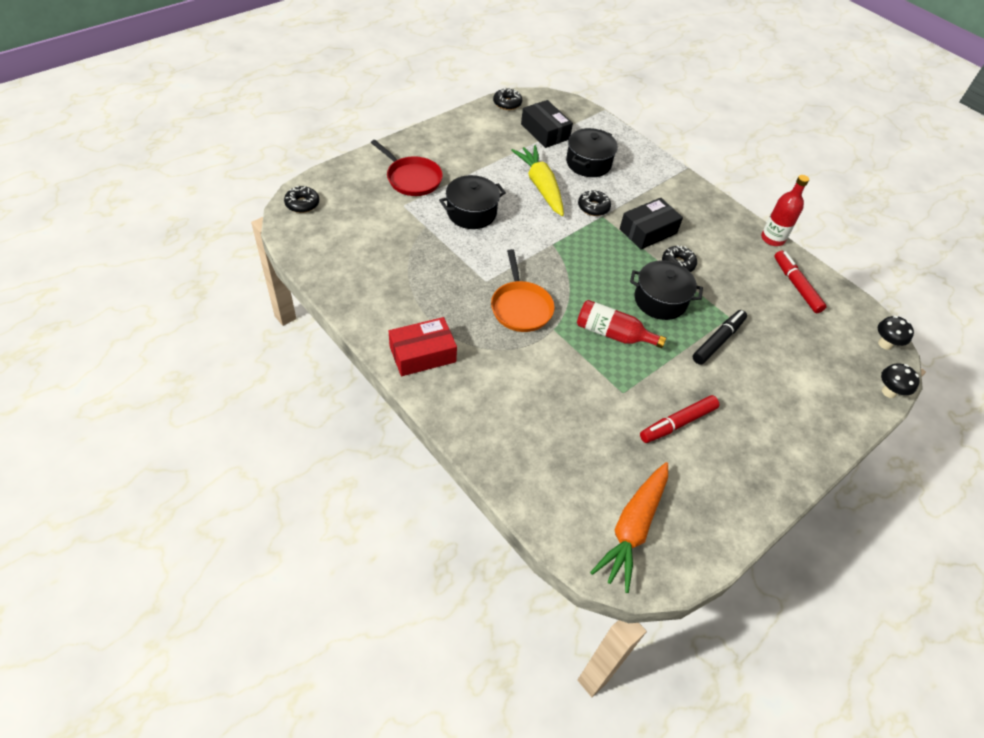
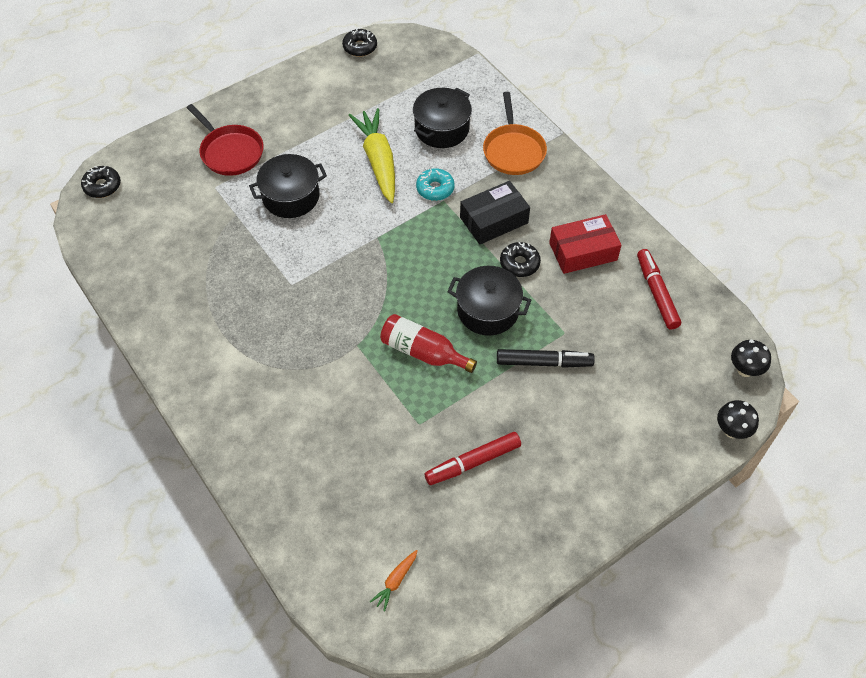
camera: 10 degrees right, 5 degrees up
red box [389,317,457,376] -> red box moved to [549,214,621,274]
orange pan [491,249,555,332] -> orange pan moved to [483,92,547,175]
black box [521,100,573,148] -> none
black donut [578,190,611,216] -> turquoise donut [416,168,455,201]
orange carrot [590,462,668,593] -> orange carrot [370,550,418,611], size x0.43
black marker [693,310,747,365] -> black marker turned 45 degrees clockwise [497,349,595,368]
red bottle [761,175,809,246] -> none

